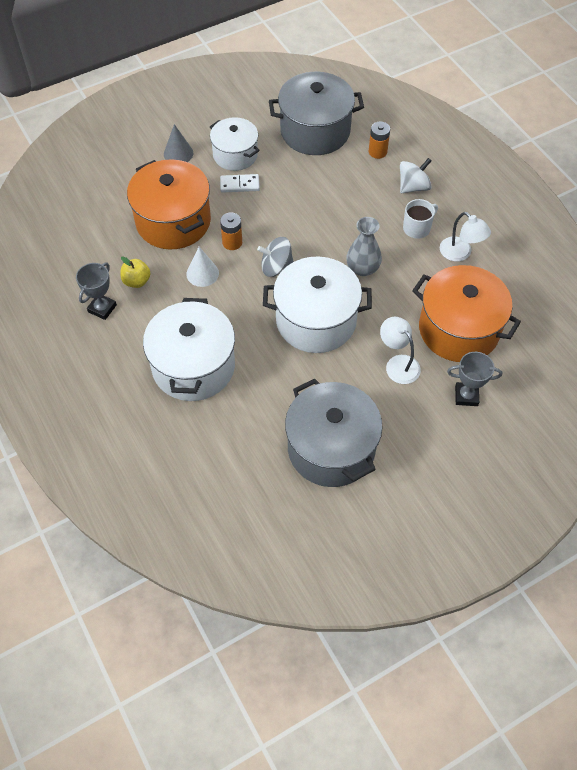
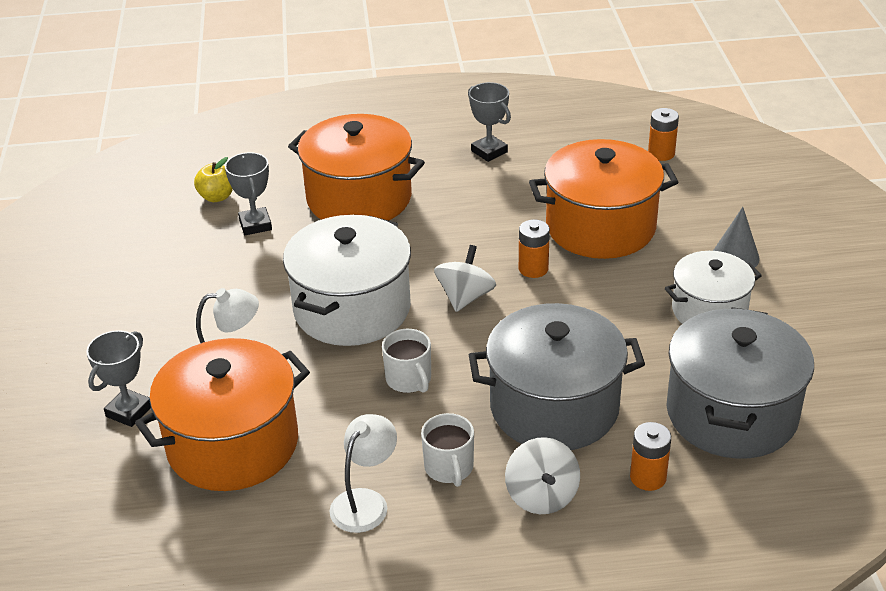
camera: 115 degrees right, 20 degrees down
yellow apple [120,256,151,288] -> yellow apple moved to [194,157,233,202]
white pot [143,298,235,401] -> orange pot [288,114,425,221]
white cone [186,247,219,287] -> none
white domino [220,174,260,193] -> none
grey spinning top [257,237,294,277] -> white spinning top [434,245,496,312]
grey pot [285,379,382,487] -> grey pot moved to [469,303,645,450]
grey vase [346,217,382,276] -> white mug [382,329,431,393]
white lamp [440,212,491,262] -> white lamp turned 135 degrees clockwise [330,414,397,533]
none -> grey trophy [225,152,272,235]
none -> orange battery [648,108,679,161]

